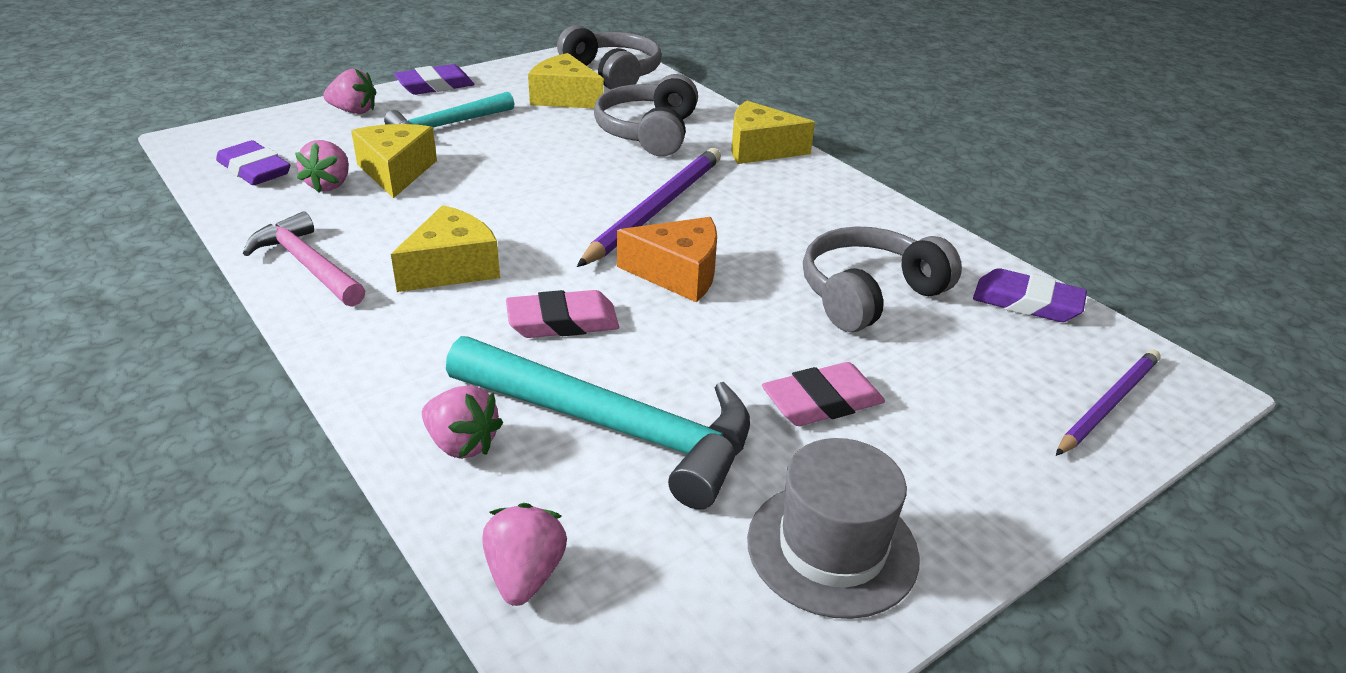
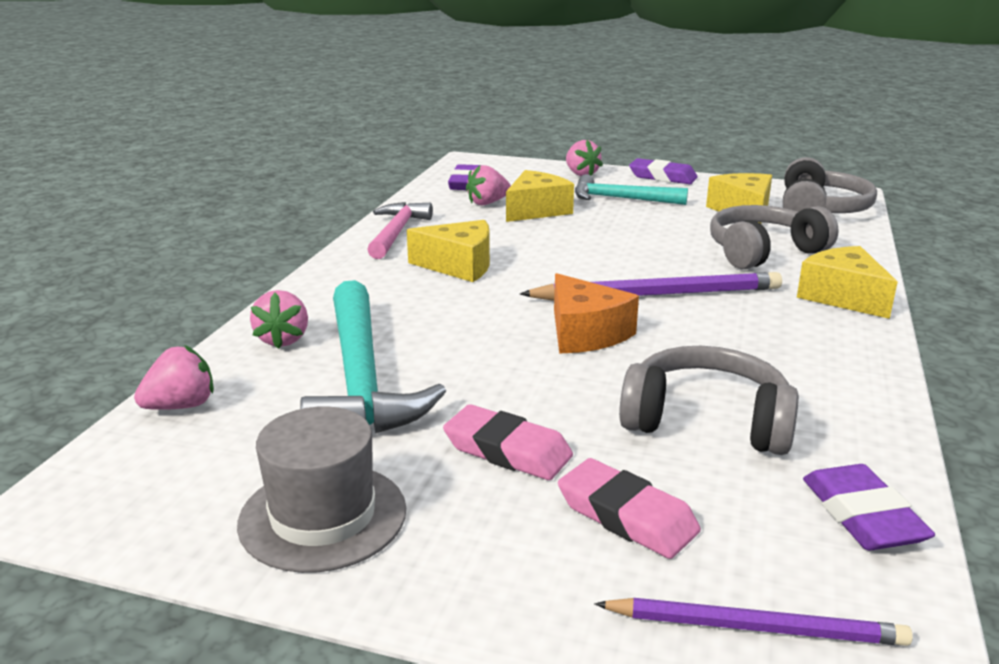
camera: 55 degrees right, 10 degrees down
pink eraser [506,290,619,338] -> pink eraser moved to [558,458,701,559]

